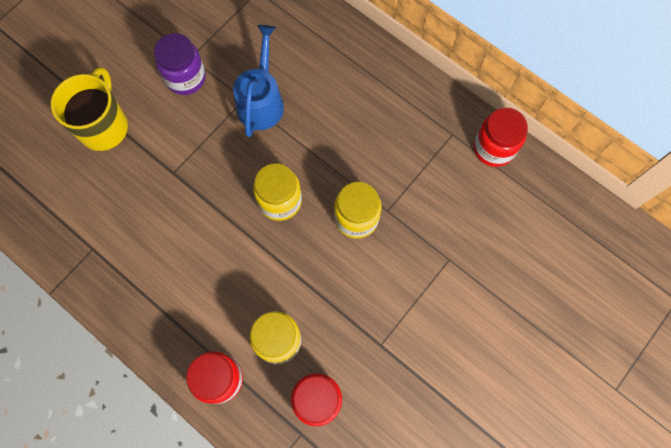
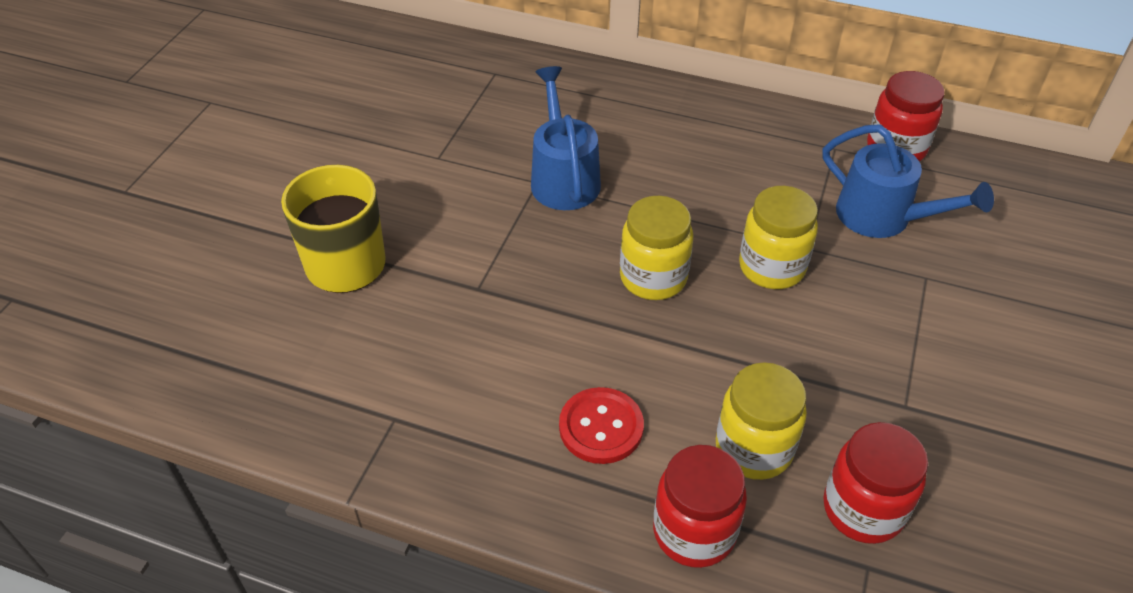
camera: 20 degrees left, 25 degrees down
purple jar [154,33,206,95] -> none
none -> red button [559,387,644,464]
none -> blue watering can [823,124,994,238]

